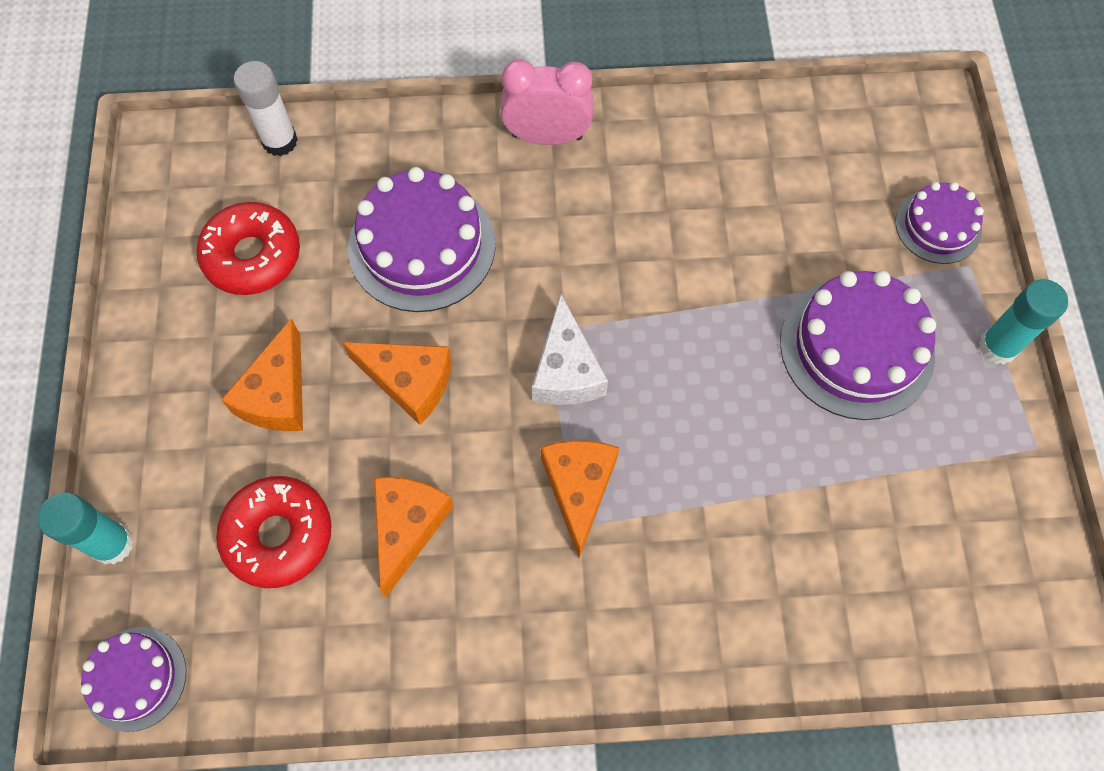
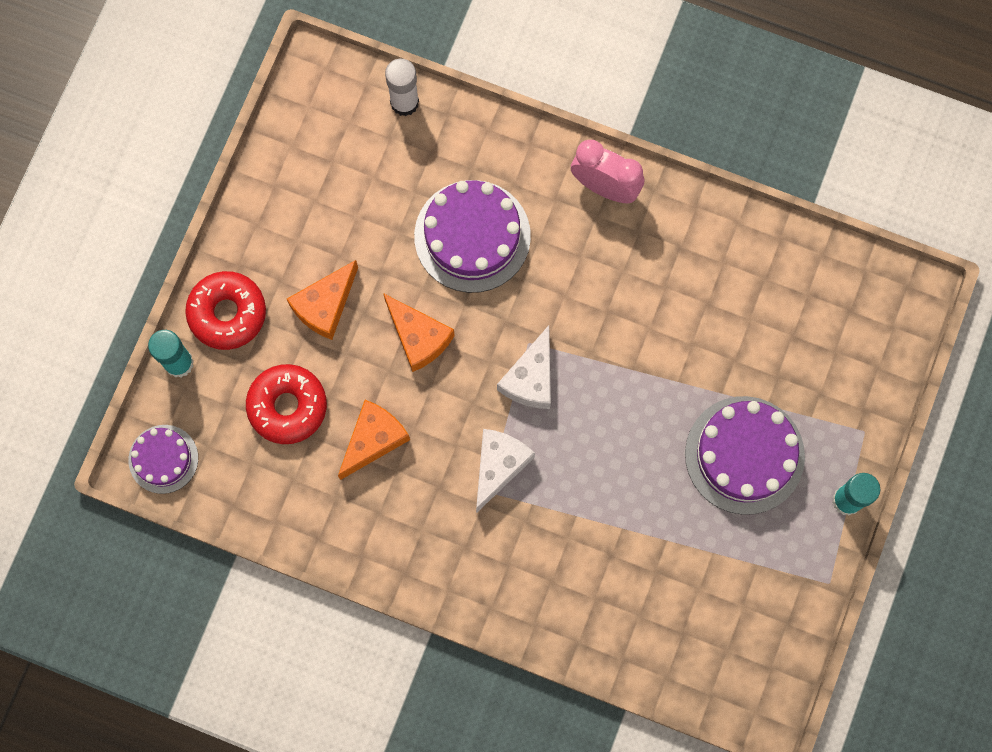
camera: 25 degrees right, 10 degrees up
red donut [197,202,300,295] -> red donut moved to [185,271,266,350]
orange cheese [541,440,619,558] -> white cheese [476,429,535,513]
purple cake [895,182,984,264] -> none

